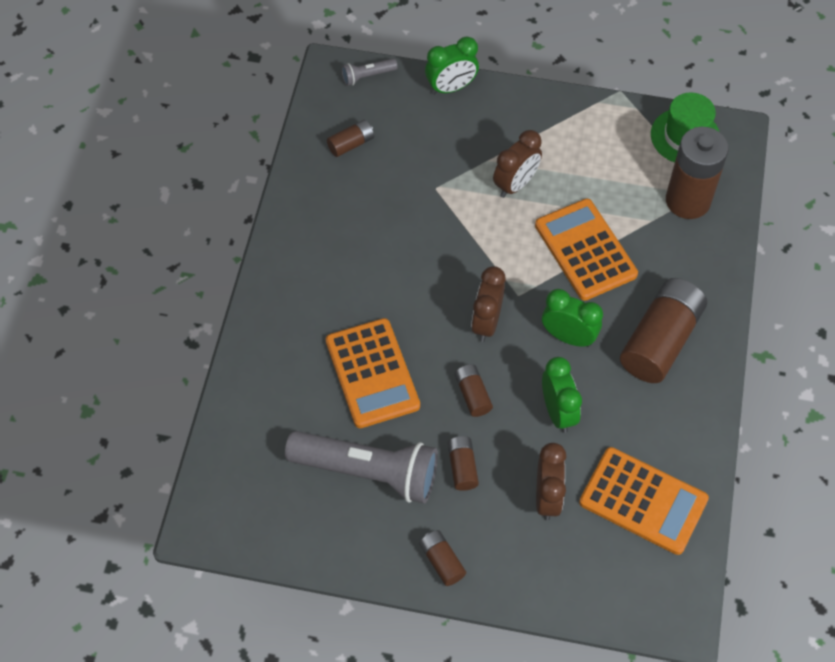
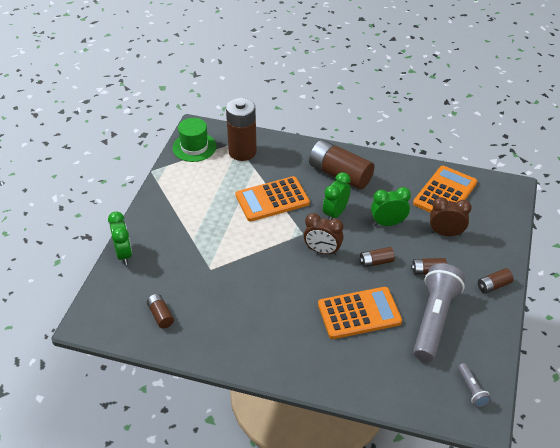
camera: 85 degrees left, 15 degrees down
grey flashlight [341,59,398,86] -> grey flashlight moved to [458,363,491,408]
brown clock [493,130,542,198] -> none

